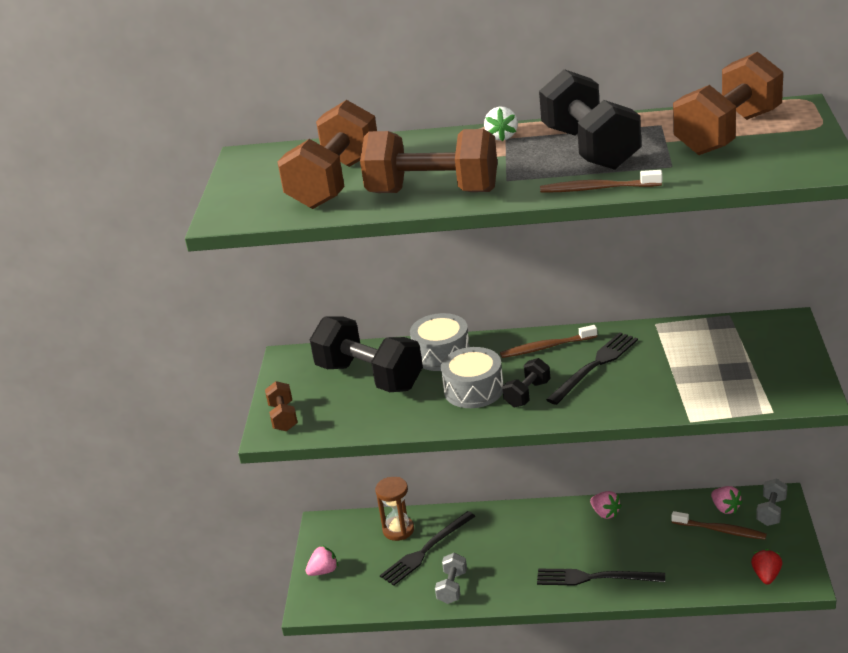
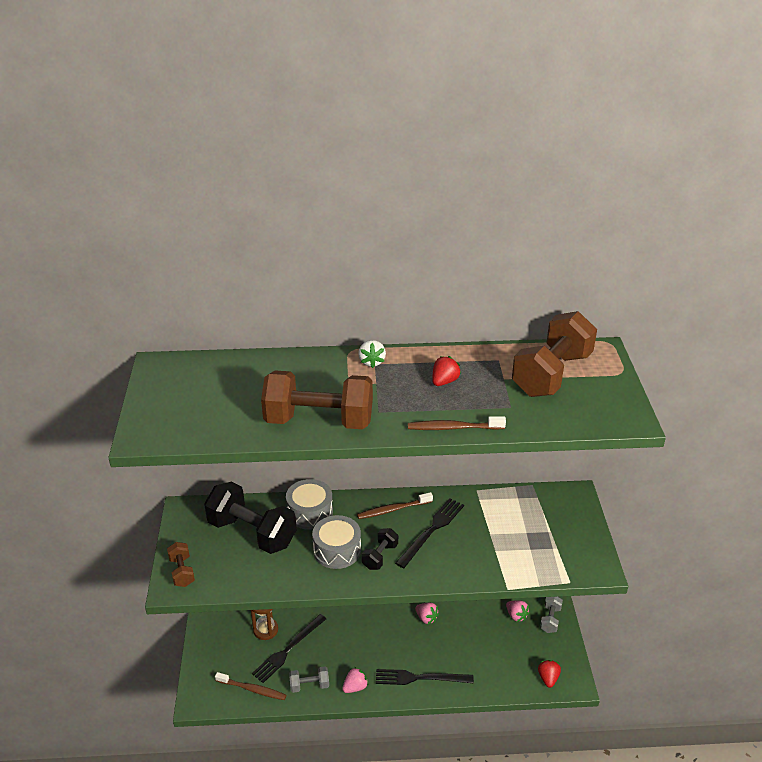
camera: 10 degrees left, 5 degrees up
brown dumbbell [277,100,377,209] -> none
pink strawberry [306,545,338,576] -> pink strawberry moved to [342,667,369,693]
grey dumbbell [435,553,467,604] -> grey dumbbell turned 75 degrees clockwise [289,666,329,693]
black dumbbell [539,69,641,170] -> red strawberry [432,356,461,386]
brown toothbrush [671,511,767,540] -> brown toothbrush moved to [215,672,286,700]

